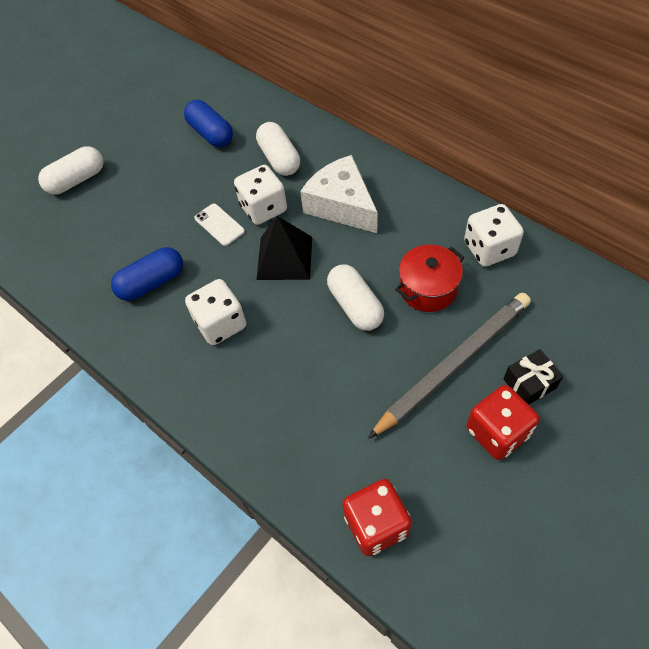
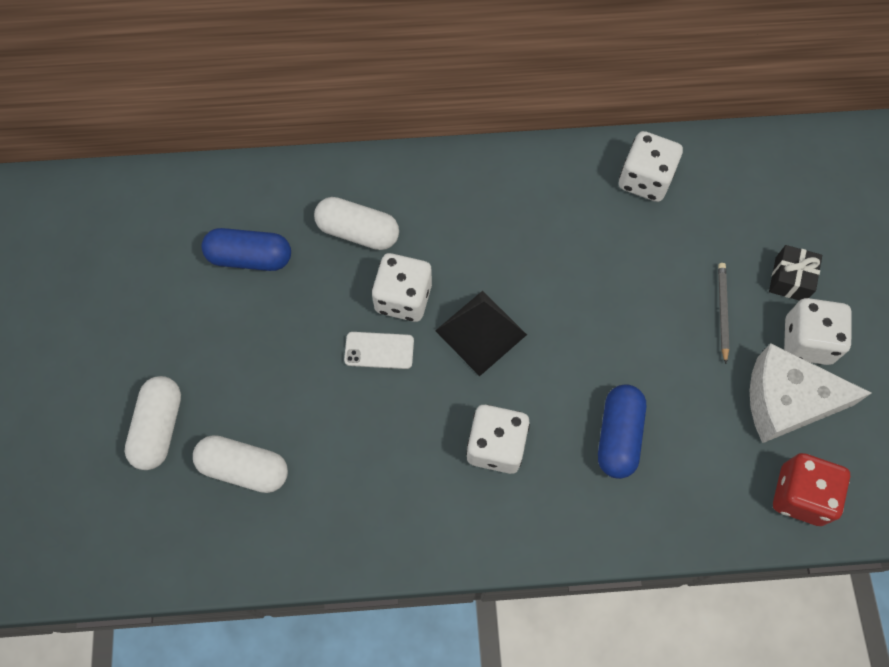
camera: 50 degrees left, 10 degrees up
blue capsule [111,247,183,301] -> blue capsule moved to [598,384,646,479]
white cheese [300,155,378,233] -> white cheese moved to [750,343,871,443]
white capsule [327,264,384,331] -> white capsule moved to [193,435,288,493]
grey pencil [368,293,531,439] -> grey pencil [718,263,729,364], size x0.44
red pot [395,245,465,312] -> none
red dice [466,385,539,460] -> white dice [784,298,852,365]

